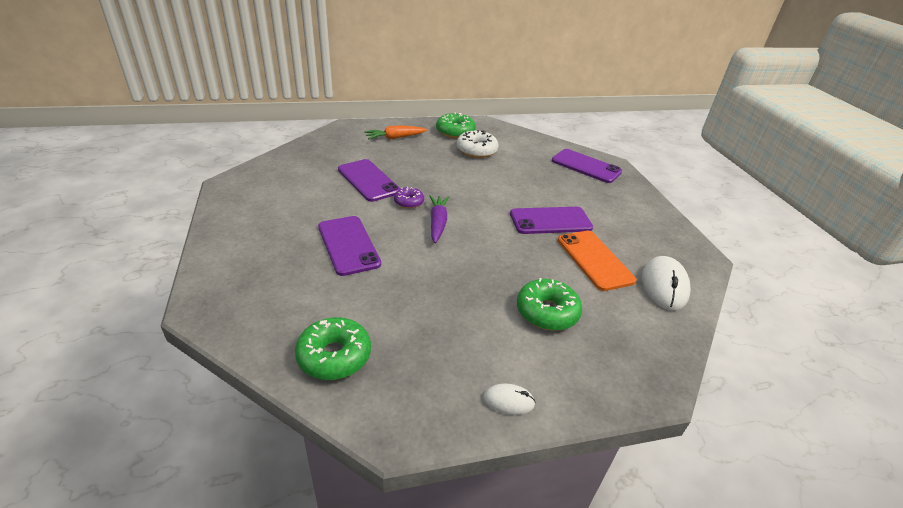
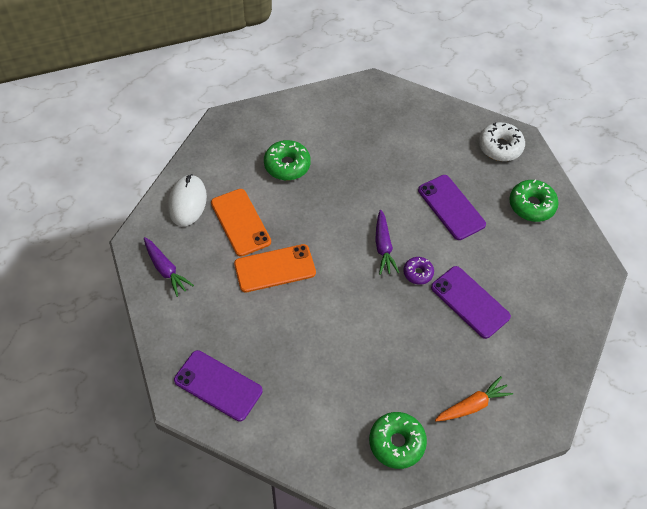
camera: 175 degrees right, 20 degrees up
green donut [295,317,371,380] -> green donut moved to [509,180,558,222]
white donut [457,130,499,158] -> white donut moved to [479,122,525,161]
white mouse [483,384,536,415] -> none
purple phone [510,207,593,234] -> orange phone [234,244,316,292]
none -> purple carrot [144,237,194,297]

